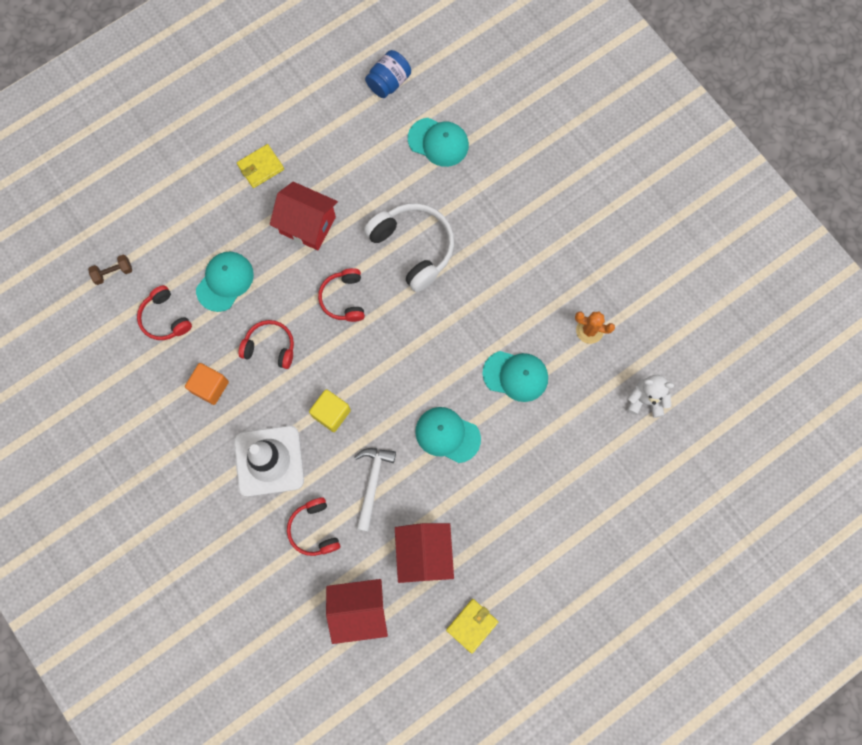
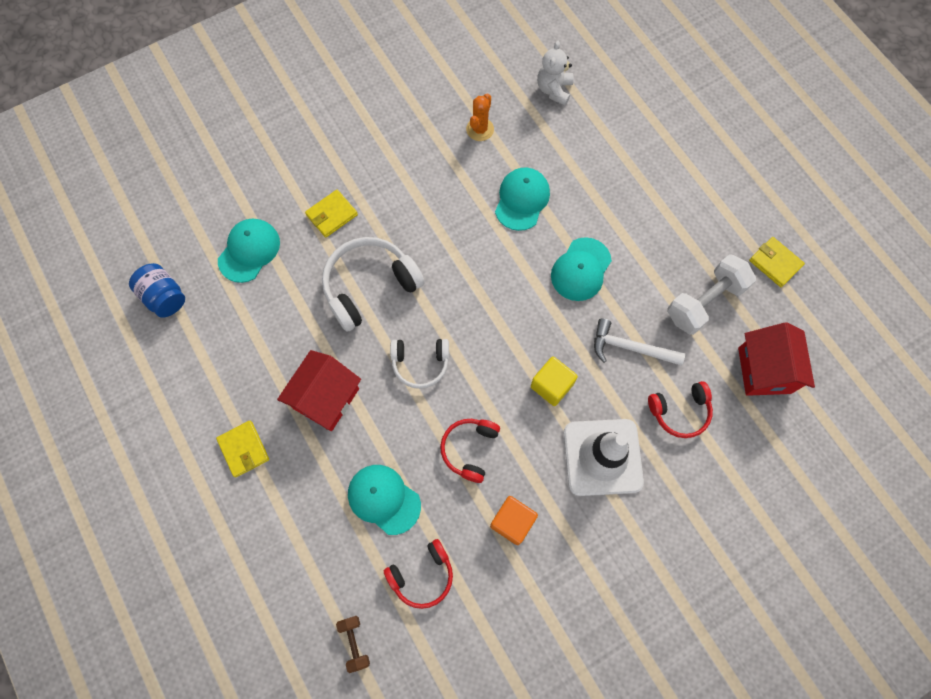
camera: 85 degrees left, 5 degrees down
red headphones [318,268,365,322] -> white headphones [390,339,449,389]
red house [395,523,454,583] -> white dumbbell [667,254,756,335]
none -> yellow wallet [305,190,358,238]

